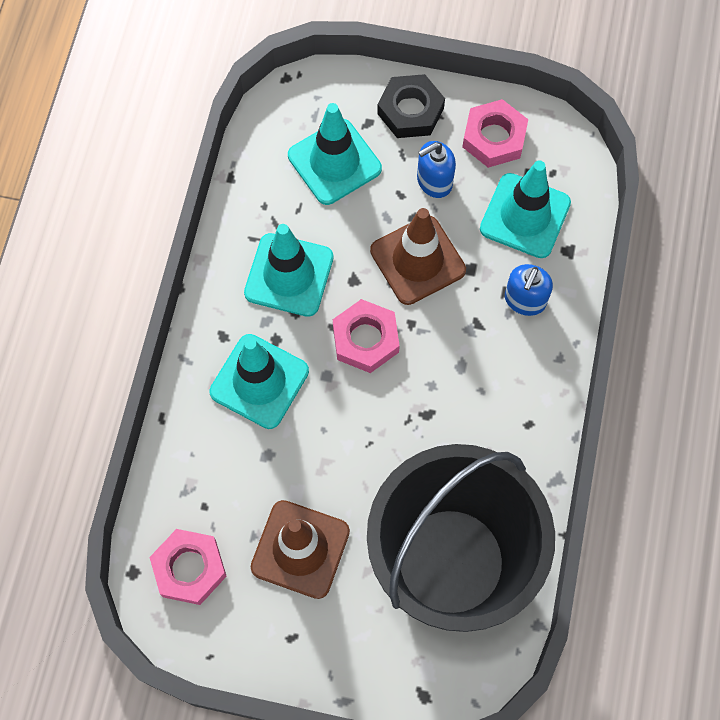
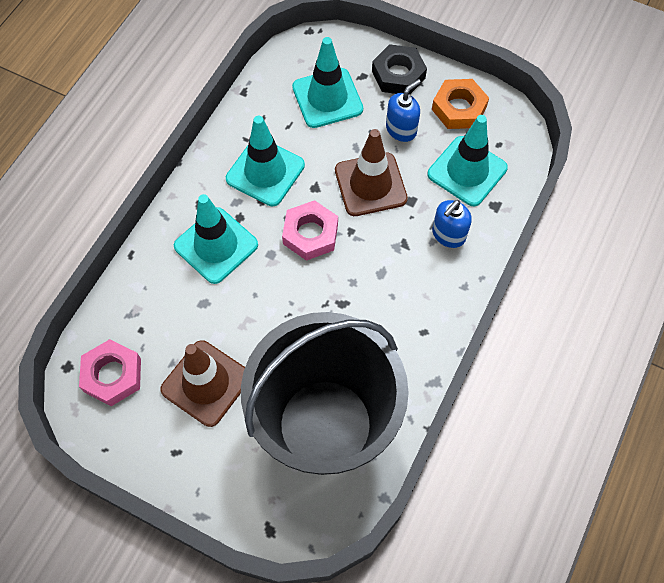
camera: 15 degrees right, 5 degrees down
blue soap dispenser [417,141,456,198] -> blue soap dispenser turned 150 degrees clockwise [386,79,421,142]
pink nut [462,99,528,168] -> orange nut [432,79,489,129]

